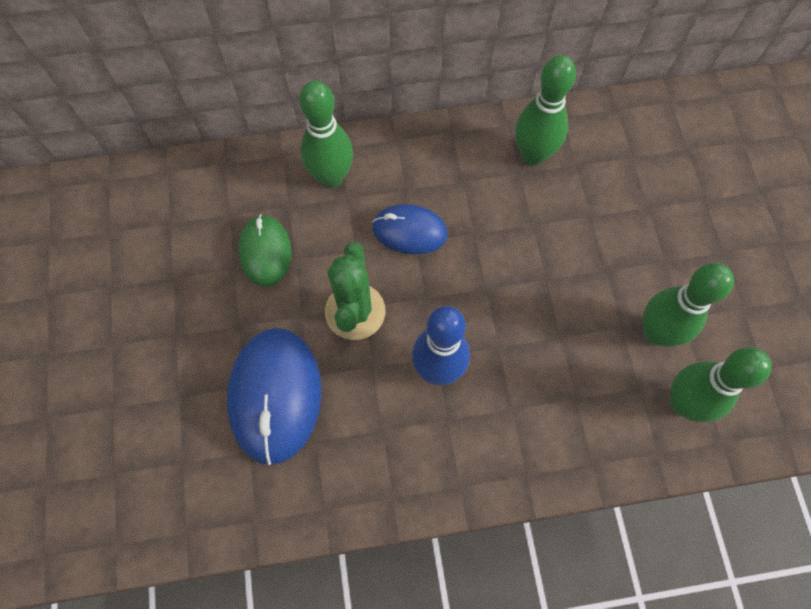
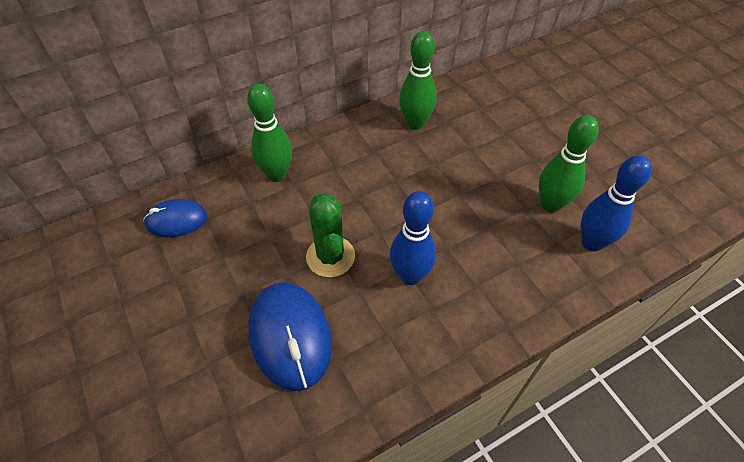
camera: 20 degrees left, 15 degrees down
green mouse [238,214,291,287] -> none
blue mouse [372,204,448,254] -> blue mouse moved to [143,199,207,237]
green bowling pin [670,347,772,422] -> blue bowling pin [581,155,652,251]

